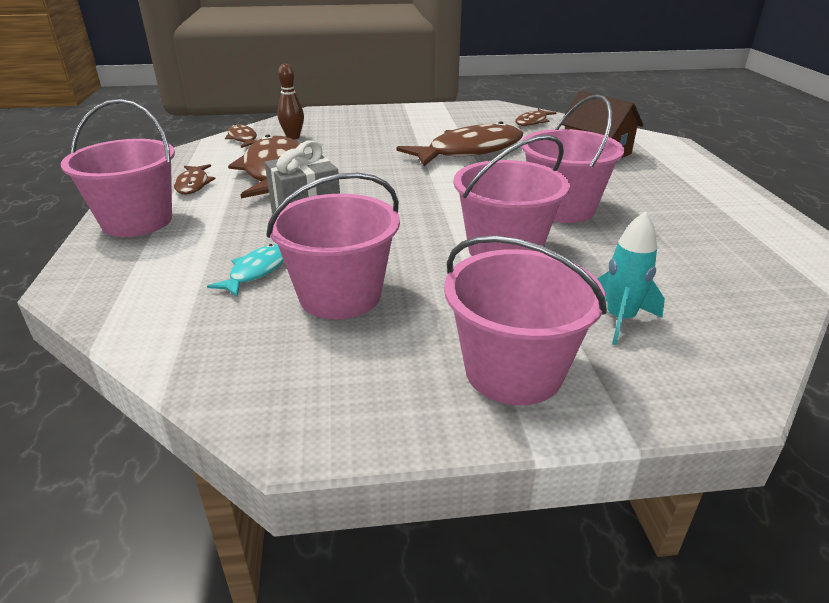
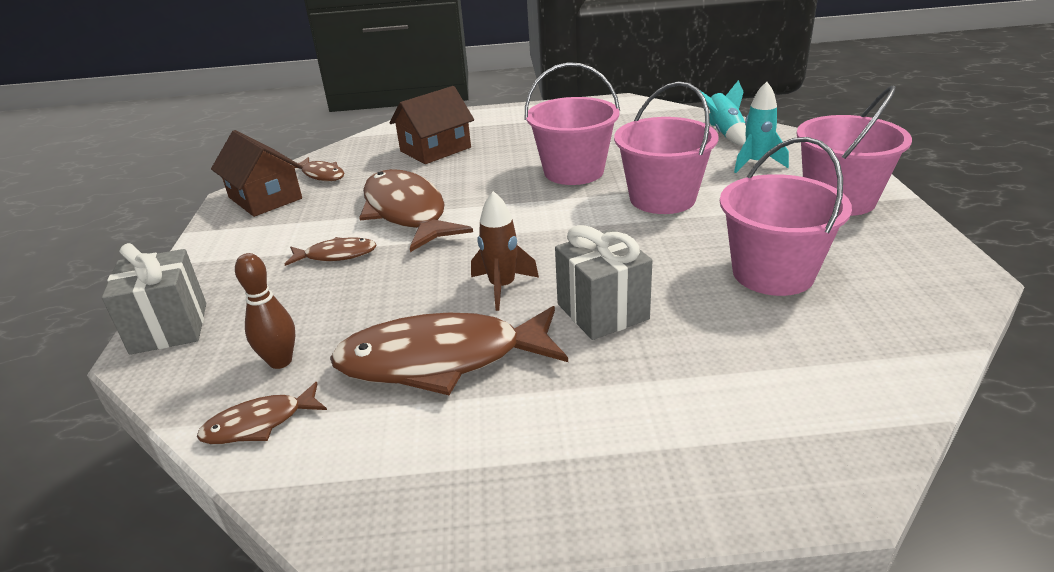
camera: 85 degrees left, 0 degrees up
pink bucket [61,99,175,237] -> none
brown fish [174,164,215,194] -> brown fish moved to [285,237,377,266]
turquoise fish [207,244,284,297] -> none
none -> grey gift [102,243,206,355]
none -> brown house [211,130,302,217]
none -> brown rocket [471,191,539,311]
none -> turquoise rocket [701,80,746,146]

